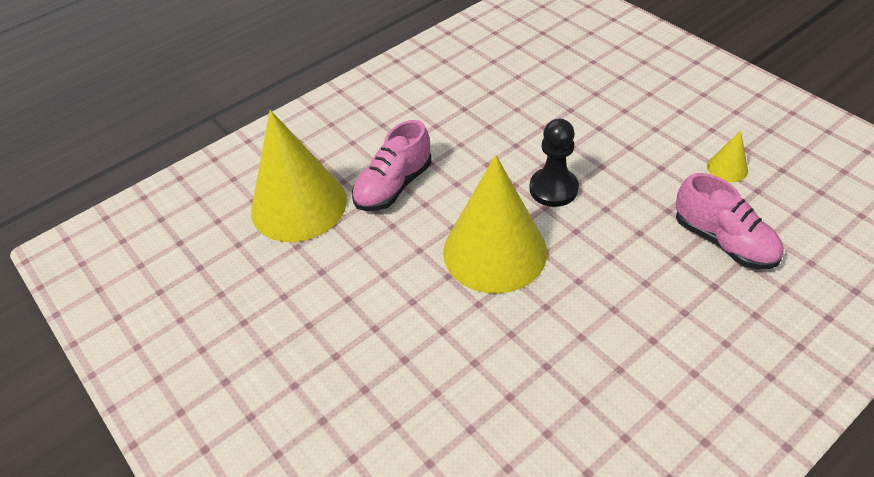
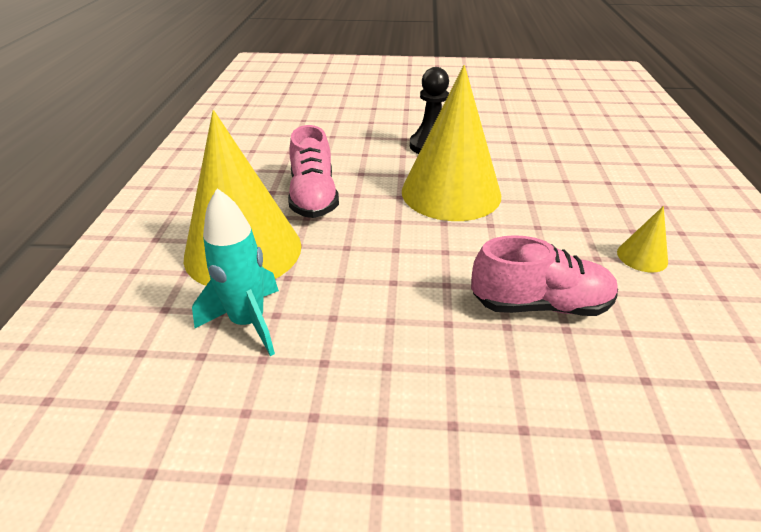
camera: 50 degrees left, 10 degrees down
pink shoe [676,173,784,269] -> pink shoe moved to [471,235,618,316]
yellow cone [707,131,748,182] -> yellow cone moved to [617,206,668,272]
none -> turquoise rocket [192,188,279,356]

